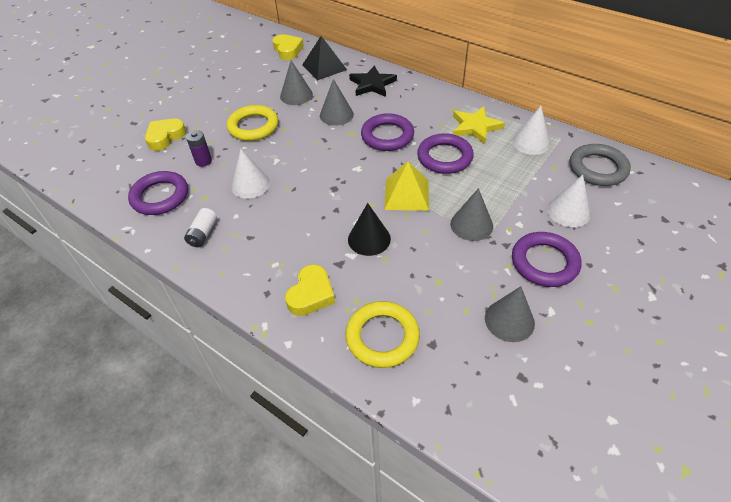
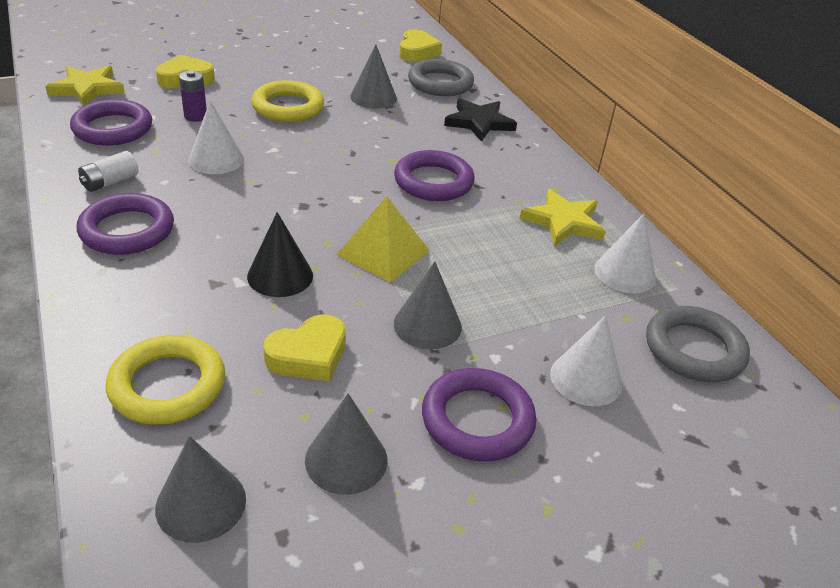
camera: 25 degrees right, 10 degrees down
yellow heart [285,264,335,316] -> yellow heart moved to [263,314,346,381]
black pyramid [302,36,347,81] -> grey ring [408,59,474,96]
grey cone [320,79,354,126] -> grey cone moved to [155,436,246,543]
purple ring [417,133,474,174] -> purple ring moved to [77,193,174,255]
none -> yellow star [45,66,125,106]

